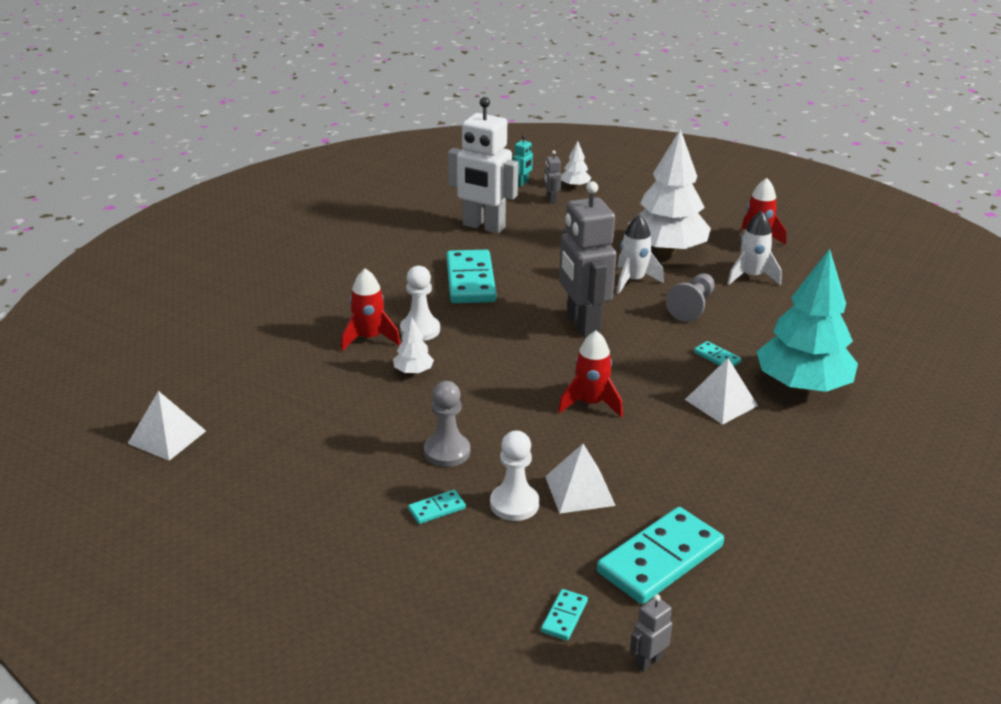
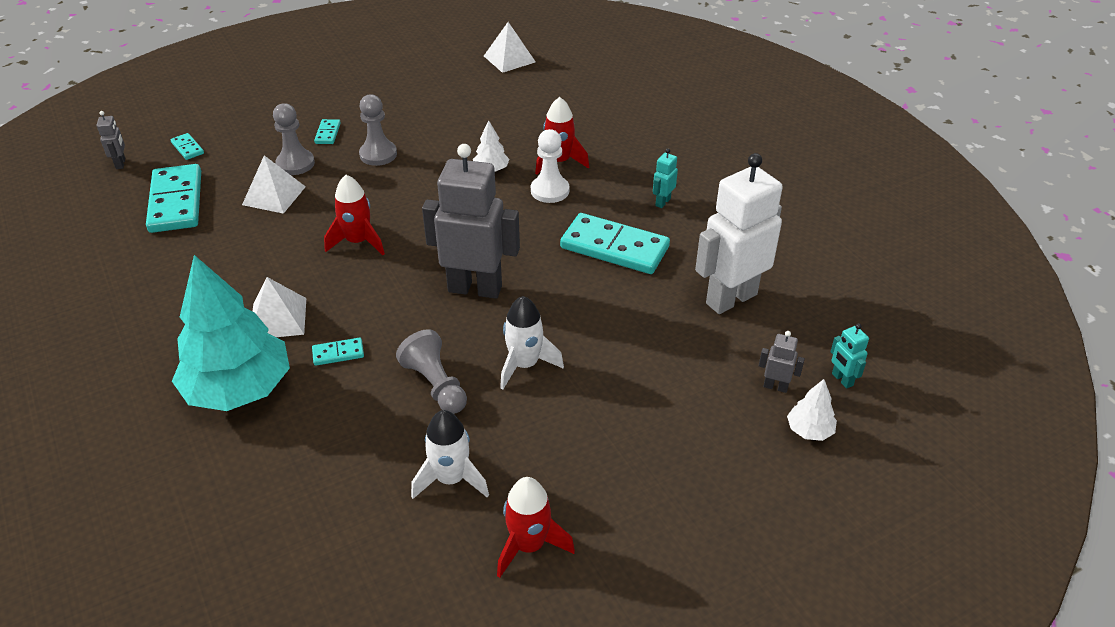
camera: 120 degrees right, 10 degrees up
white pawn [490,431,539,521] -> grey pawn [273,103,315,175]
white tree [628,129,711,255] -> none
none -> turquoise robot [653,148,678,208]

